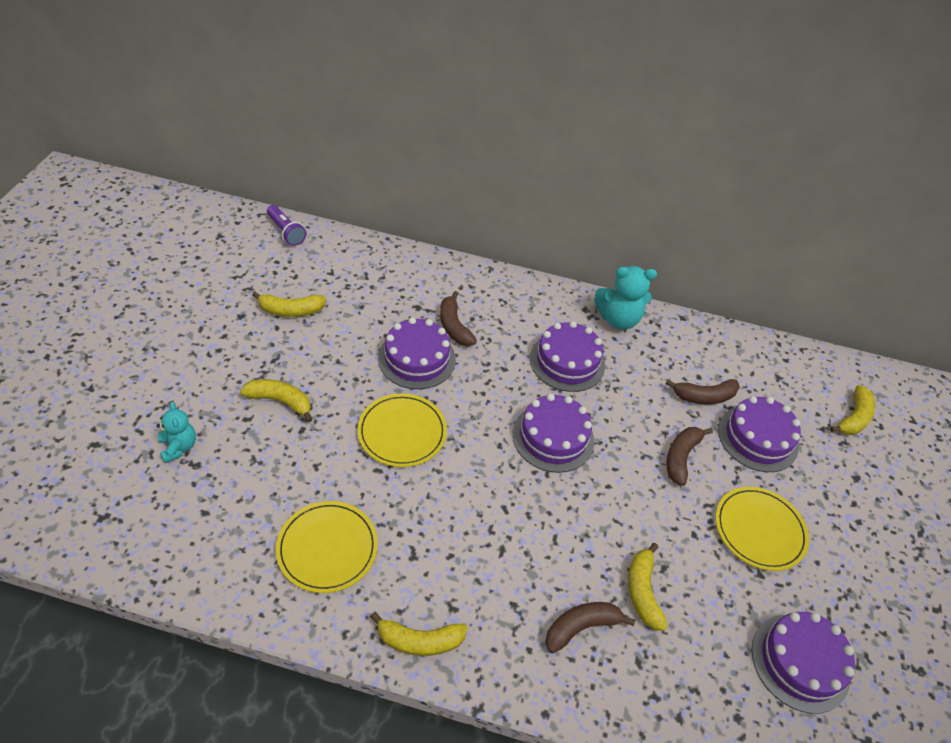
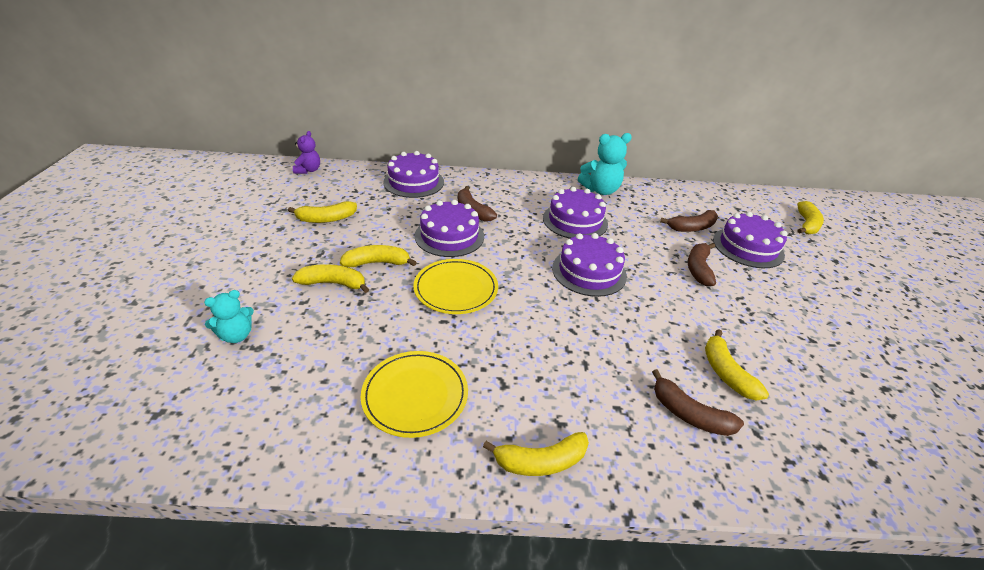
camera: 10 degrees left, 10 degrees down
turquoise teddy bear [157,402,196,463] -> turquoise teddy bear turned 90 degrees clockwise [204,290,254,343]
purple flashlight [267,205,306,246] -> purple teddy bear [293,131,320,174]
brown banana [545,602,635,653] -> brown banana turned 105 degrees counterclockwise [652,369,744,436]
yellow plate [716,486,809,571] -> none
purple cake [752,612,855,714] -> purple cake moved to [383,151,444,198]
none -> yellow banana [340,245,417,267]

